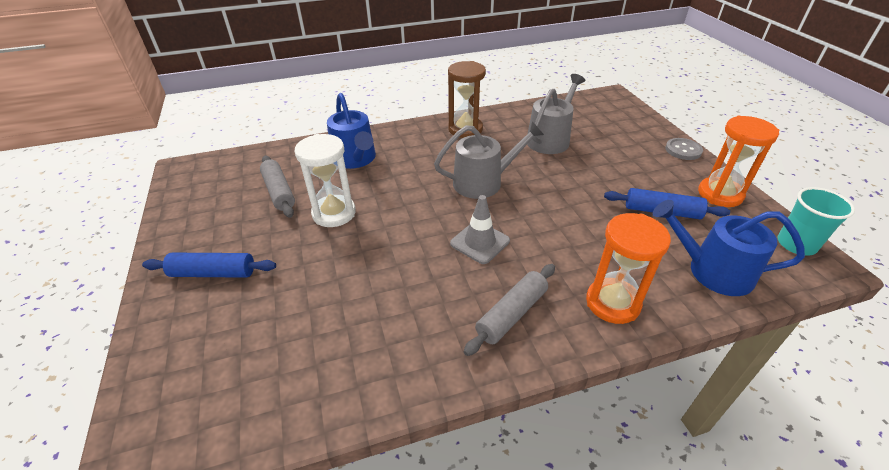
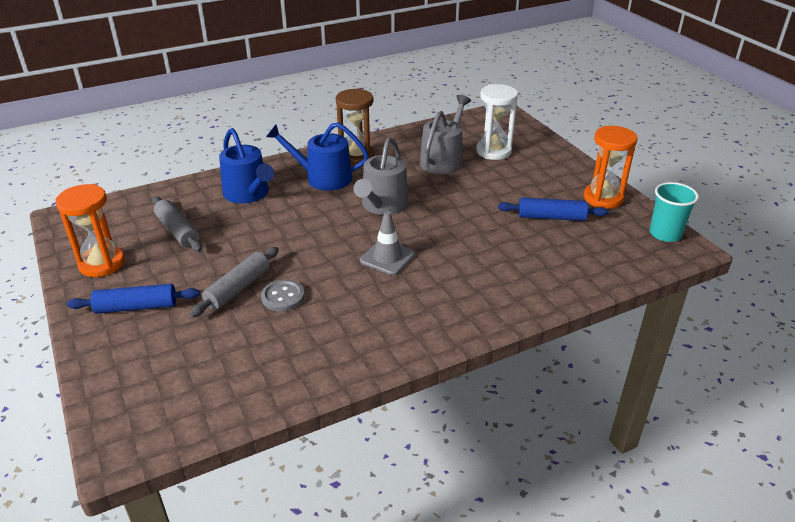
camera: 10 degrees left, 5 degrees down
white hourglass [295,134,356,227] -> white hourglass moved to [476,84,518,160]
grey watering can [434,121,544,199] -> grey watering can turned 135 degrees clockwise [354,137,408,215]
grey rolling pin [464,264,555,356] -> grey rolling pin moved to [190,247,279,317]
orange hourglass [586,213,671,324] -> orange hourglass moved to [55,184,125,277]
blue watering can [653,200,805,296] -> blue watering can moved to [266,122,369,191]
grey button [665,138,703,160] -> grey button moved to [261,279,304,311]

